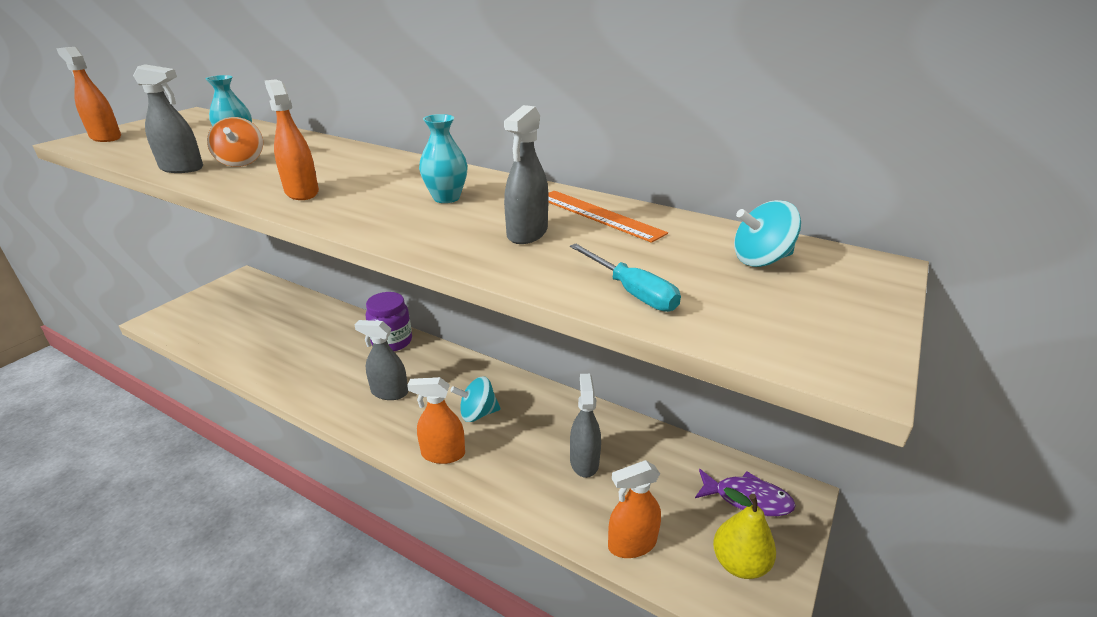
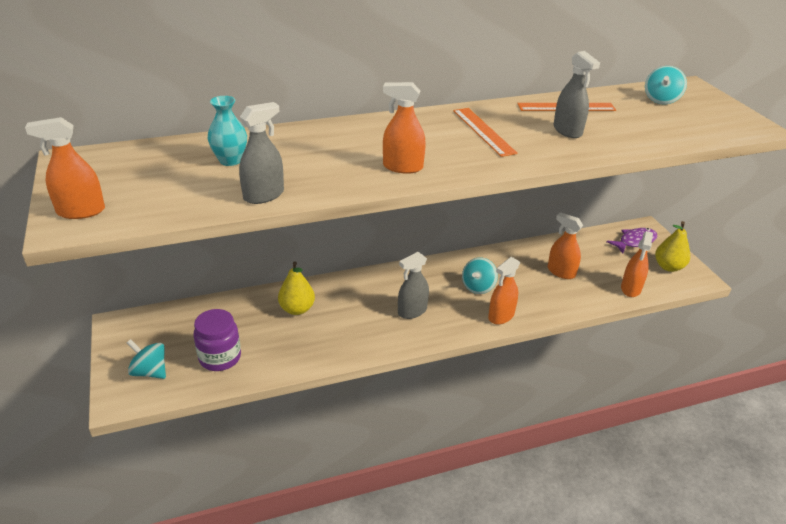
camera: 50 degrees left, 5 degrees up
orange spinning top [207,117,263,167] -> none
purple jar [366,292,412,351] -> purple jar moved to [194,309,241,371]
turquoise vase [419,114,468,203] -> orange ruler [453,108,518,157]
turquoise screwdriver [570,244,681,312] -> none
grey spray bottle [570,374,601,478] -> orange spray bottle [548,212,583,279]
none -> turquoise spinning top [127,339,166,379]
none -> yellow pear [278,261,315,315]

